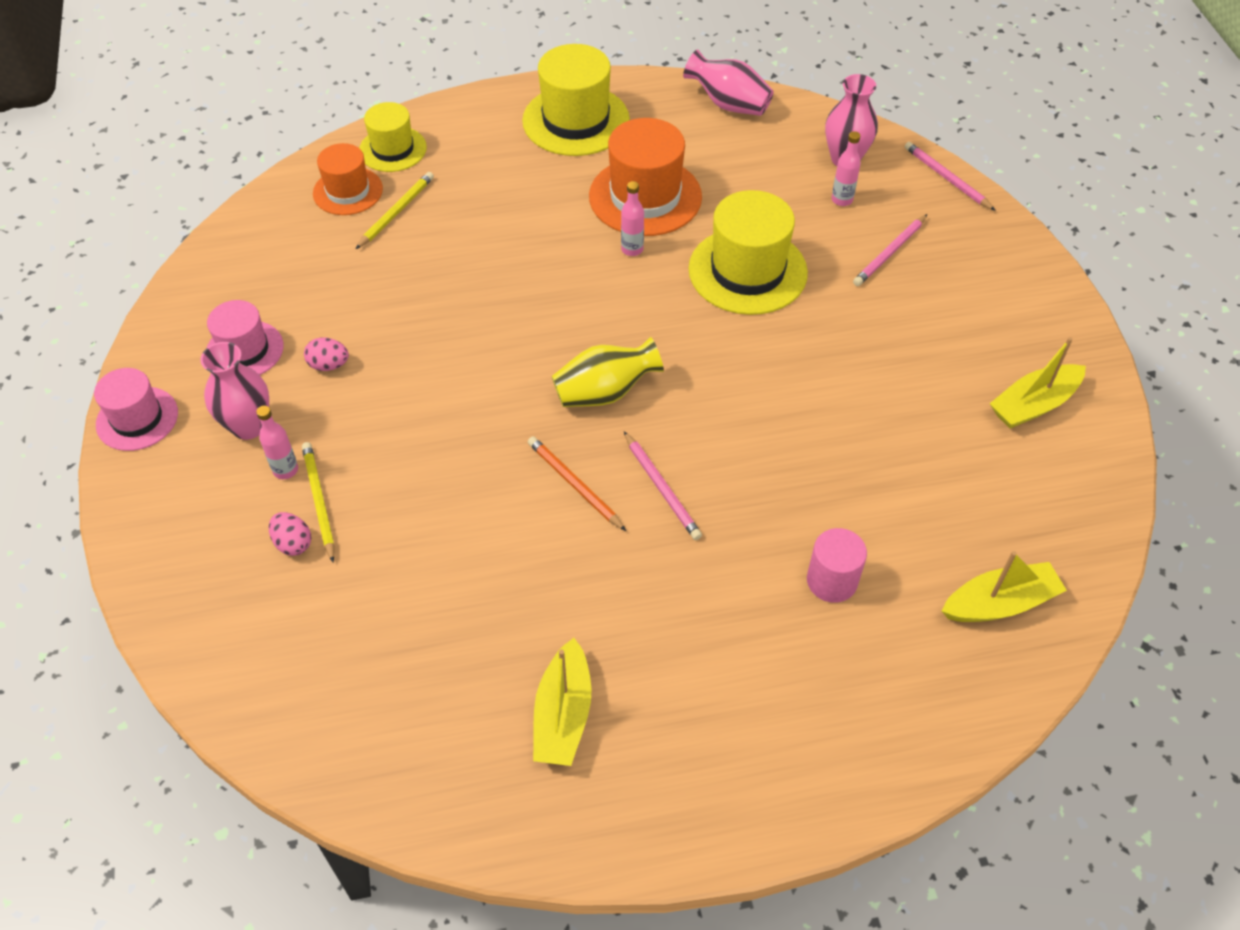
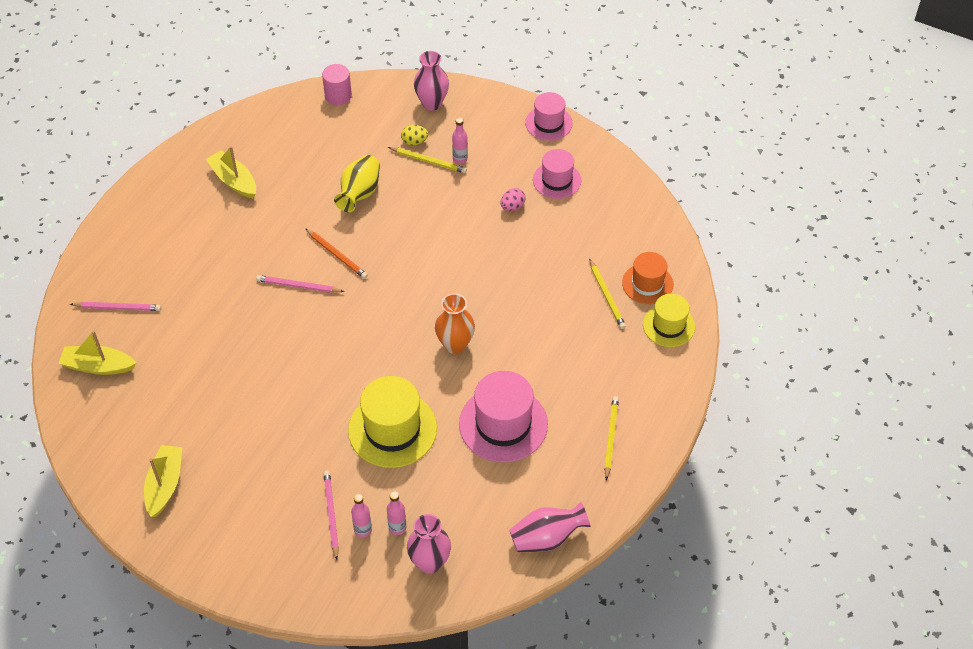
camera: 130 degrees right, 0 degrees up
pink vase [200,342,269,440] -> pink vase moved to [414,51,449,111]
pink egg [269,512,311,556] -> yellow egg [401,125,428,146]
yellow hat [522,44,630,156] -> yellow pencil [604,396,619,480]
orange pencil [528,436,626,531] -> orange pencil turned 45 degrees clockwise [305,228,368,279]
yellow vase [552,337,664,407] -> yellow vase moved to [334,155,380,212]
orange hat [589,118,702,236] -> pink hat [459,371,548,463]
pink bottle [621,181,644,256] -> pink bottle moved to [351,494,372,538]
pink cylinder [807,528,867,603] -> pink cylinder moved to [322,64,352,105]
pink pencil [905,142,996,211] -> pink pencil moved to [70,302,161,311]
yellow boat [942,551,1067,622] -> yellow boat turned 75 degrees clockwise [58,331,136,375]
none -> orange vase [435,294,475,354]

